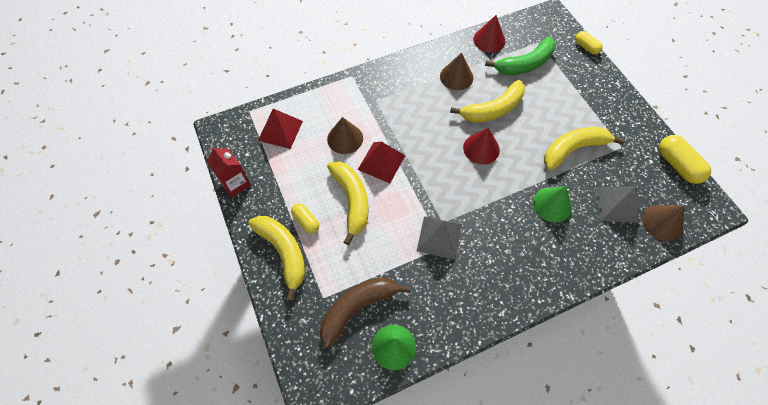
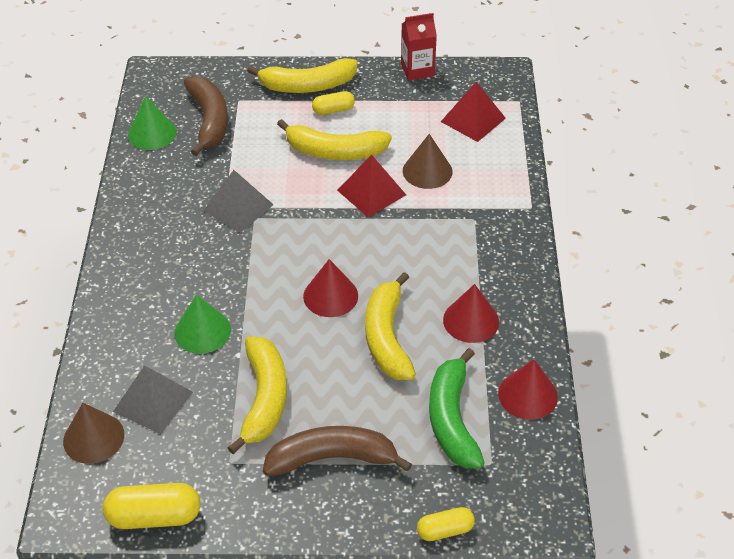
camera: 115 degrees right, 15 degrees down
brown cone [440,53,473,90] -> red cone [443,284,499,343]
none -> brown banana [263,426,412,476]

